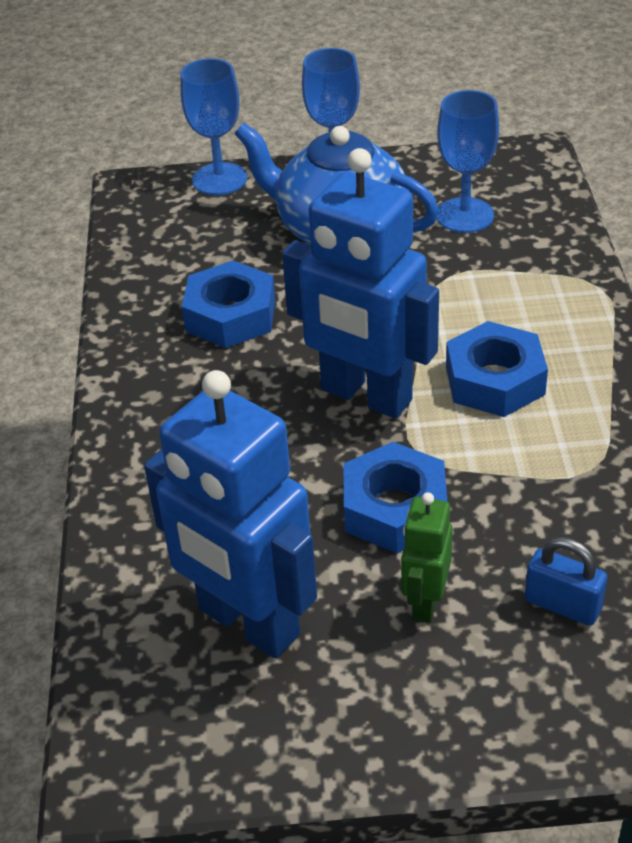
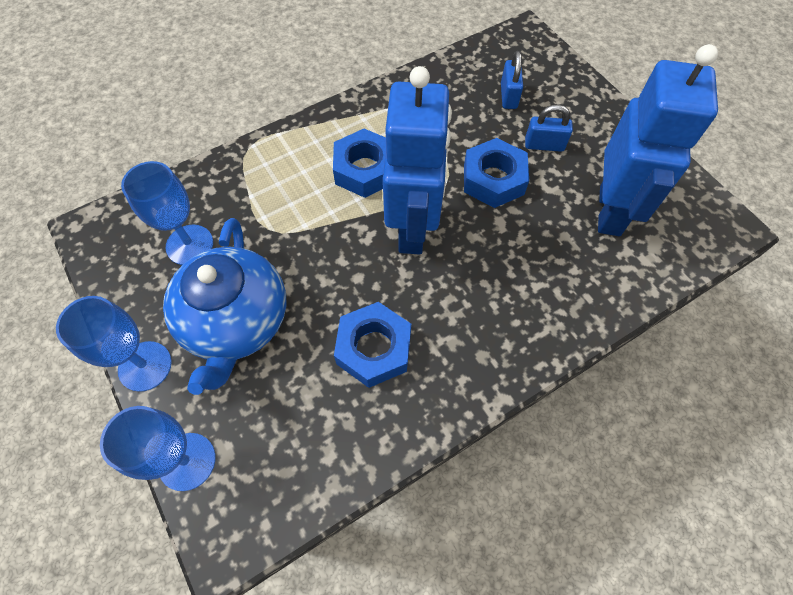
camera: 120 degrees left, 20 degrees up
green robot [401,493,453,623] -> blue padlock [525,105,573,152]

